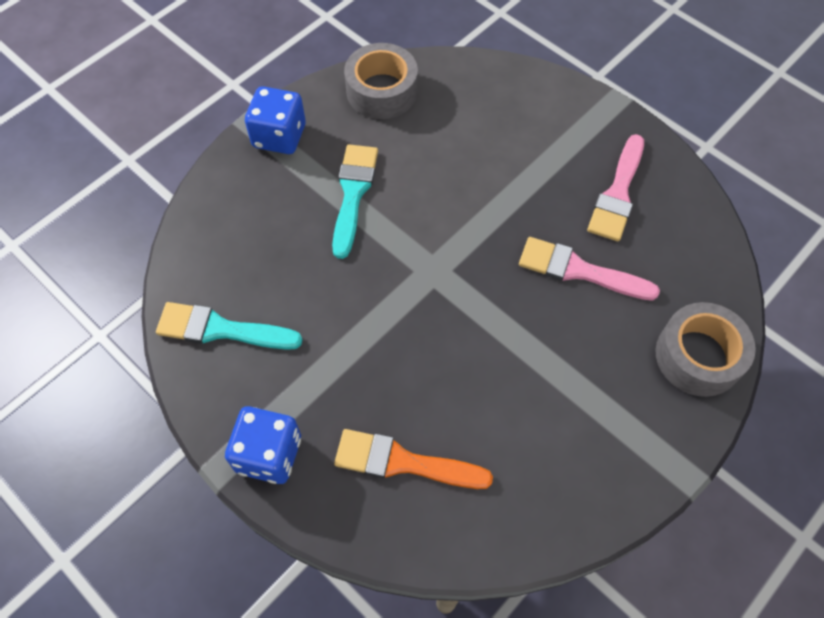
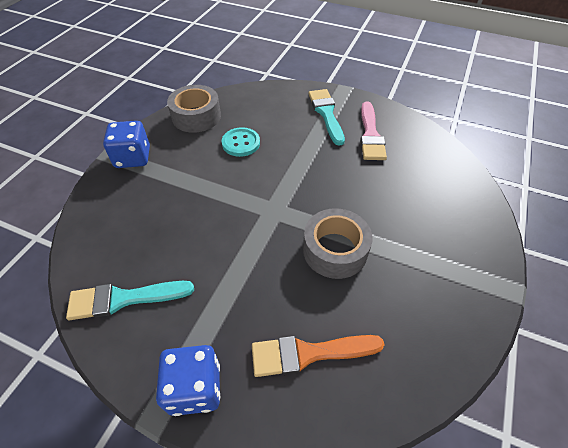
camera: 20 degrees left, 10 degrees down
turquoise brush [332,144,378,259] -> turquoise brush moved to [308,89,345,146]
pink brush [519,237,660,301] -> none
grey tape [656,302,756,397] -> grey tape moved to [303,208,373,279]
none -> turquoise button [222,127,260,157]

